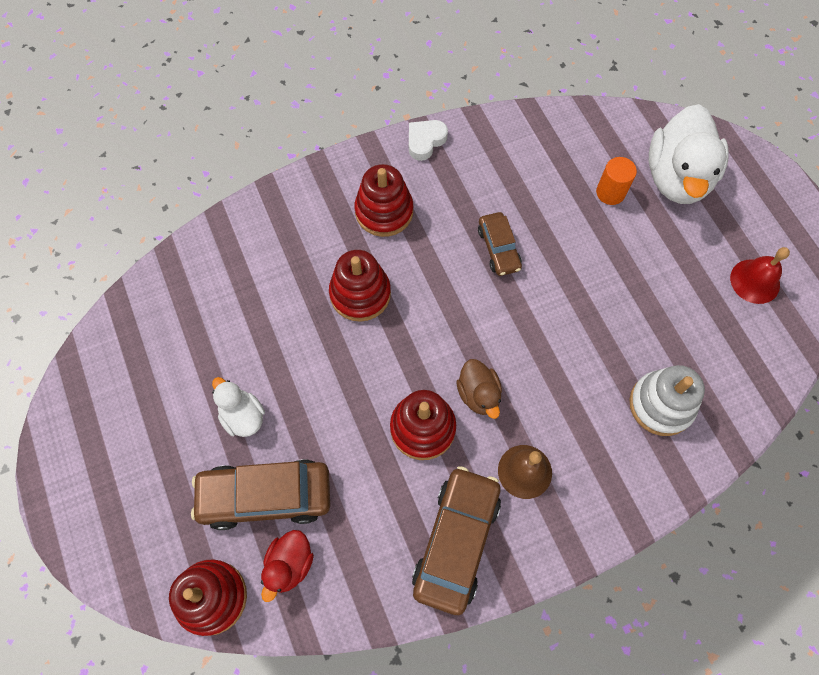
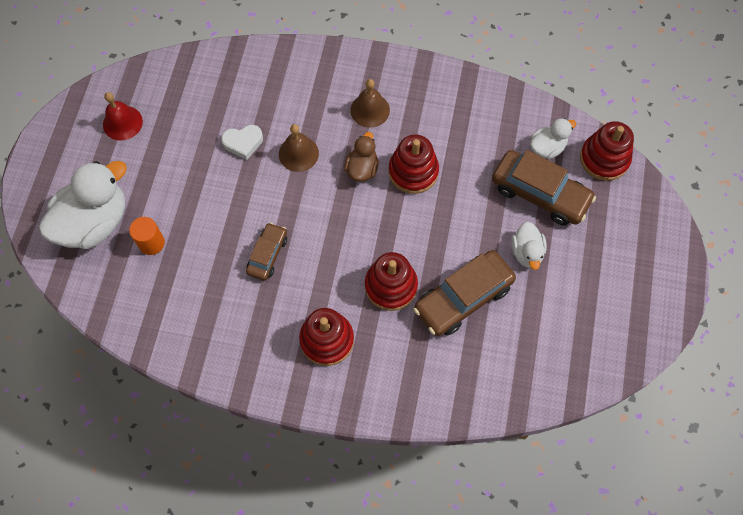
camera: 145 degrees left, 0 degrees up
red duck [261,530,314,602] -> white duck [530,118,576,159]
white heart [409,120,448,161] -> white heart moved to [221,125,263,160]
brown car [412,466,501,615] -> brown car moved to [413,250,516,336]
white stacking toy [629,365,705,436] -> none
none -> brown bell [279,124,319,172]

